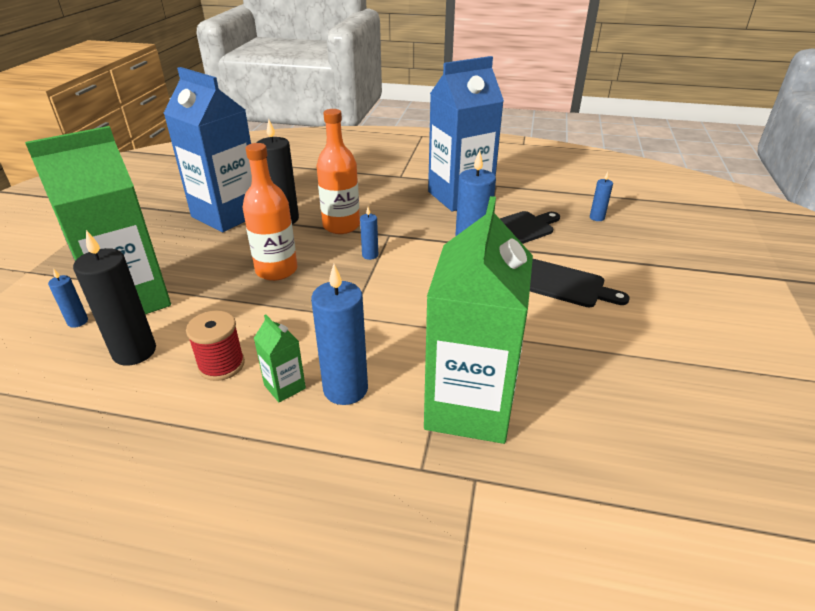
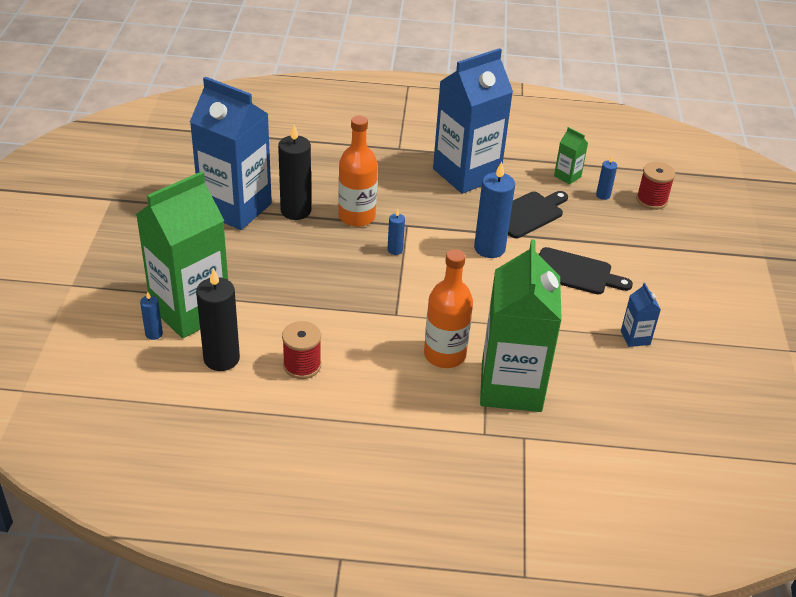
camera: 10 degrees left, 5 degrees up
orange bottle [242,143,297,281] -> orange bottle moved to [424,249,473,368]
green carton [254,315,306,403] -> green carton moved to [554,127,588,185]
blue candle [311,264,368,405] -> none
none -> blue carton [621,283,661,347]
none -> red spool [636,162,676,210]

